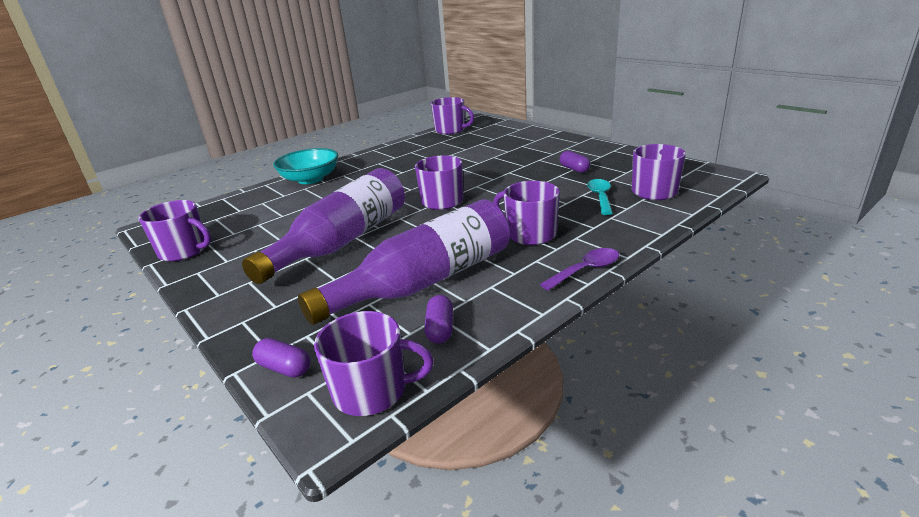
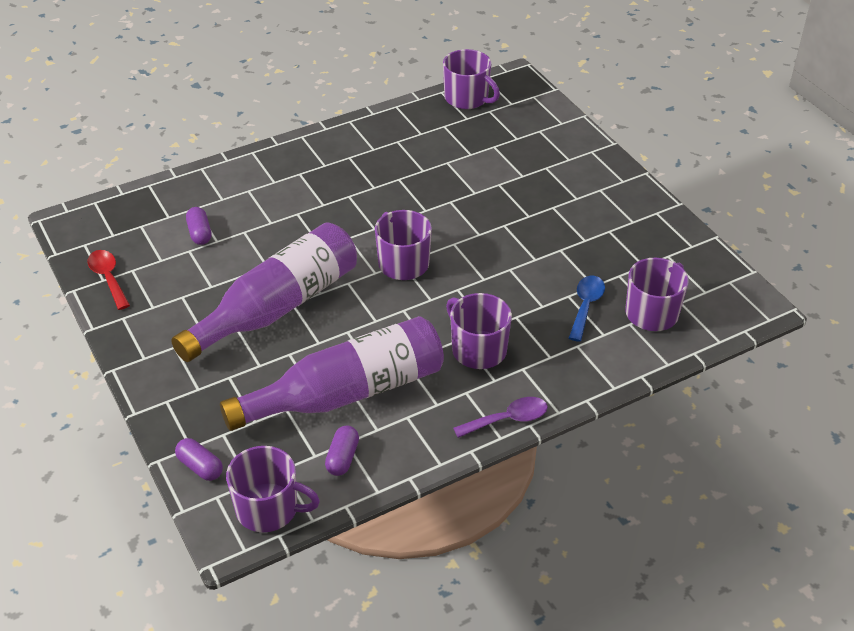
camera: 10 degrees right, 15 degrees up
purple mug [139,200,211,262] -> red spoon [87,250,130,310]
turquoise bowl [273,148,338,184] -> none
purple capsule [560,151,590,173] -> purple capsule moved to [186,207,212,245]
turquoise spoon [587,179,613,215] -> blue spoon [569,275,605,342]

